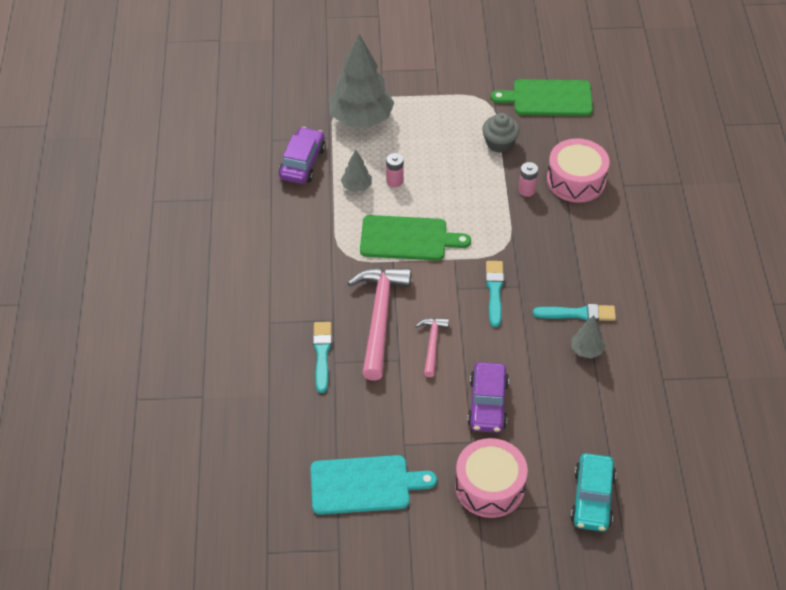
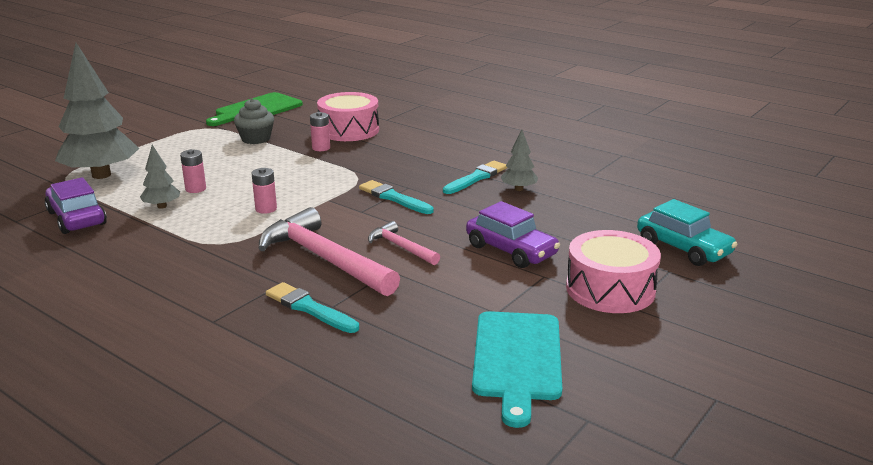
camera: 50 degrees left, 25 degrees down
turquoise cutting board [310,455,437,515] -> turquoise cutting board turned 150 degrees clockwise [472,311,562,428]
green cutting board [360,215,471,261] -> pink battery [251,168,277,214]

